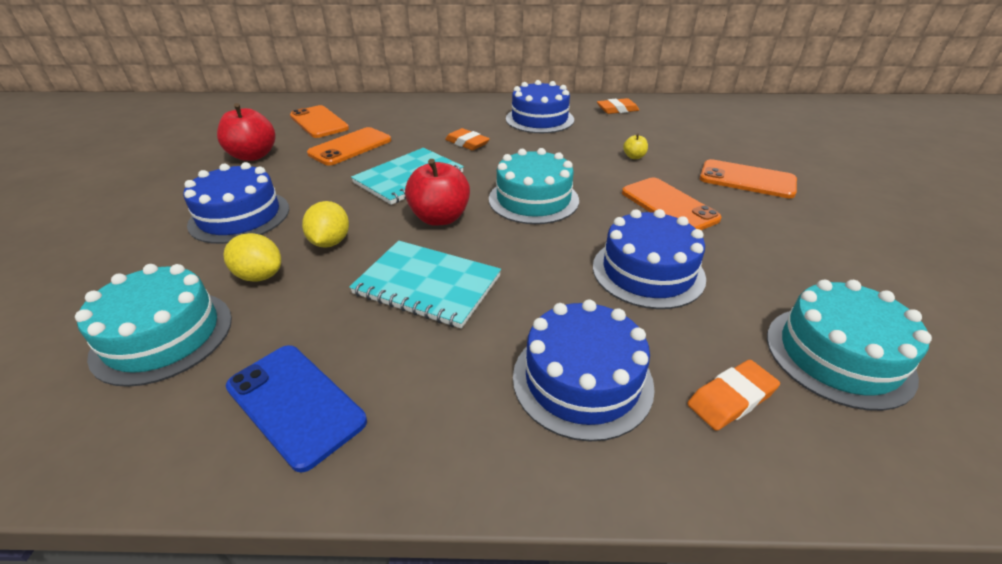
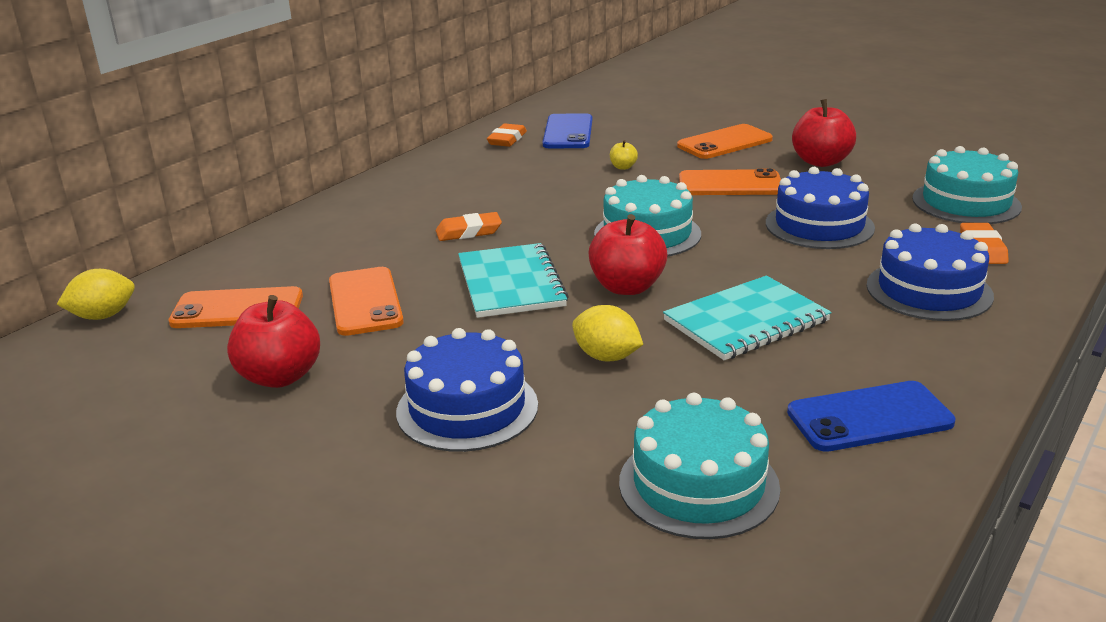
camera: 55 degrees left, 10 degrees down
yellow lemon [223,233,281,282] -> yellow lemon moved to [57,269,135,320]
blue cake [506,80,574,133] -> none
none -> blue phone [543,113,592,148]
none -> red apple [792,99,856,167]

